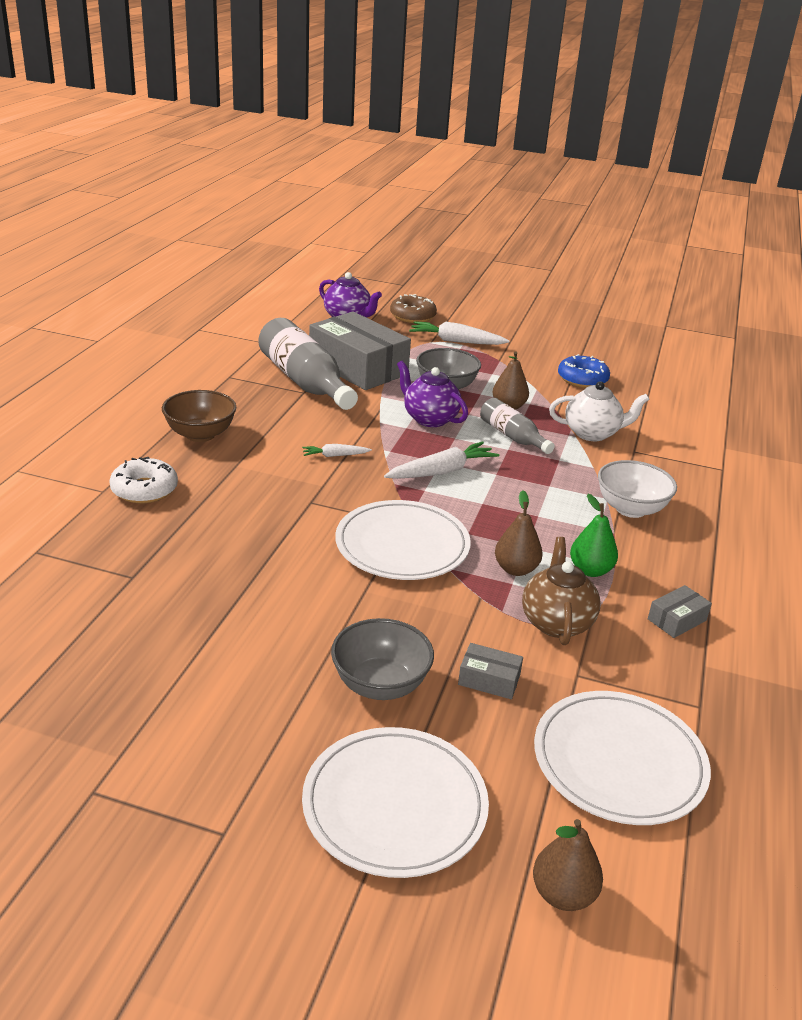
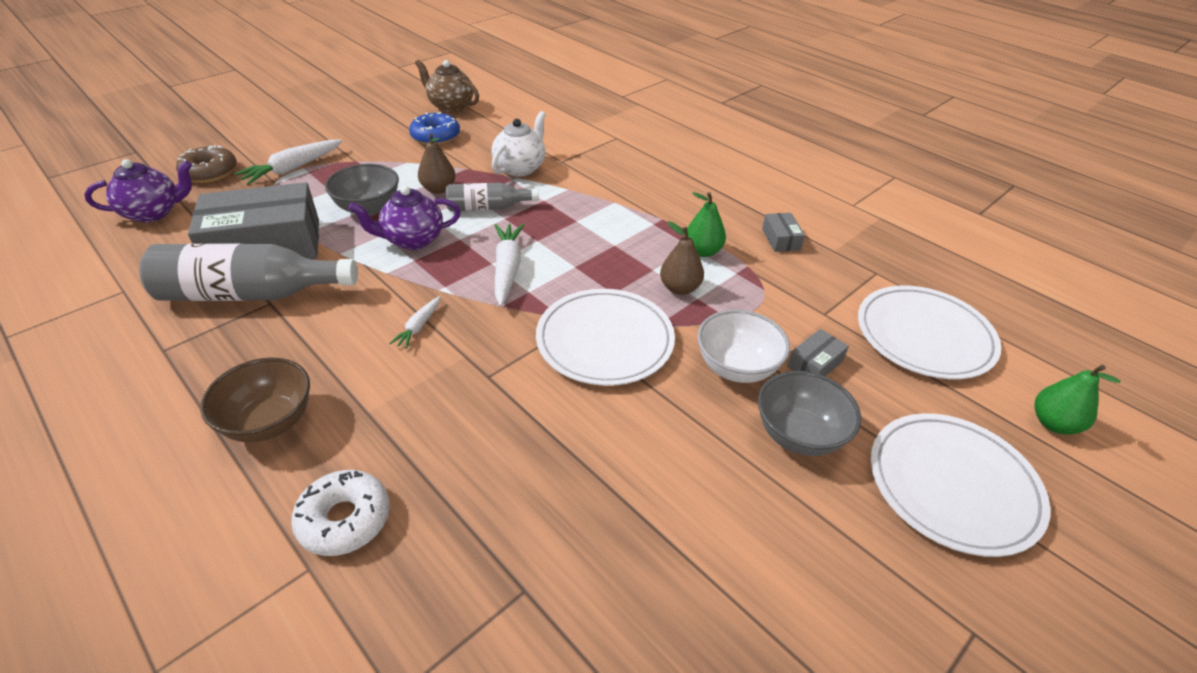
camera: 60 degrees left, 10 degrees up
brown teapot [522,537,600,645] -> brown teapot moved to [415,60,479,112]
brown pear [533,819,603,911] -> green pear [1034,365,1121,434]
white bowl [598,460,677,518] -> white bowl moved to [697,310,790,383]

